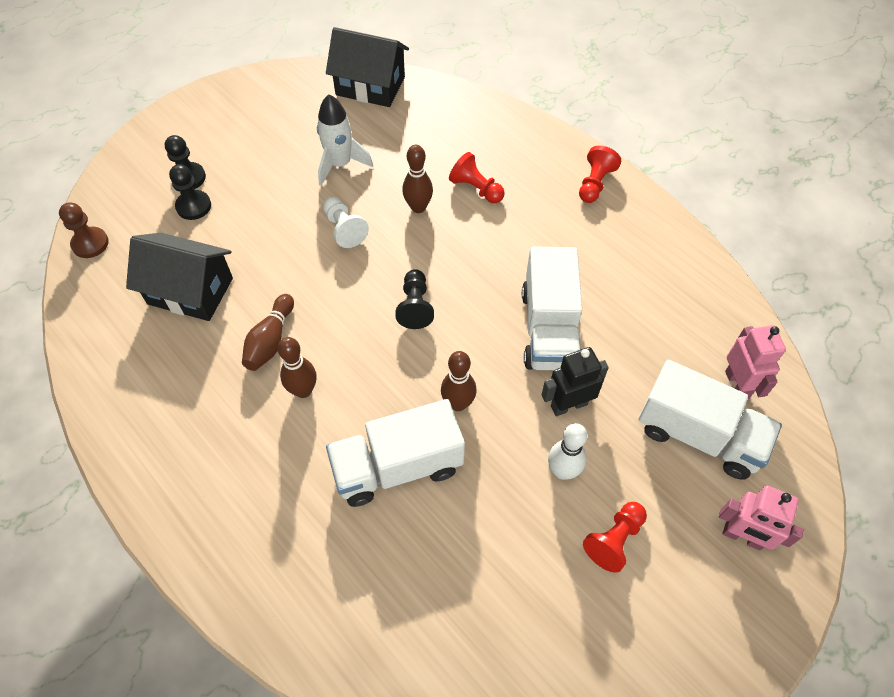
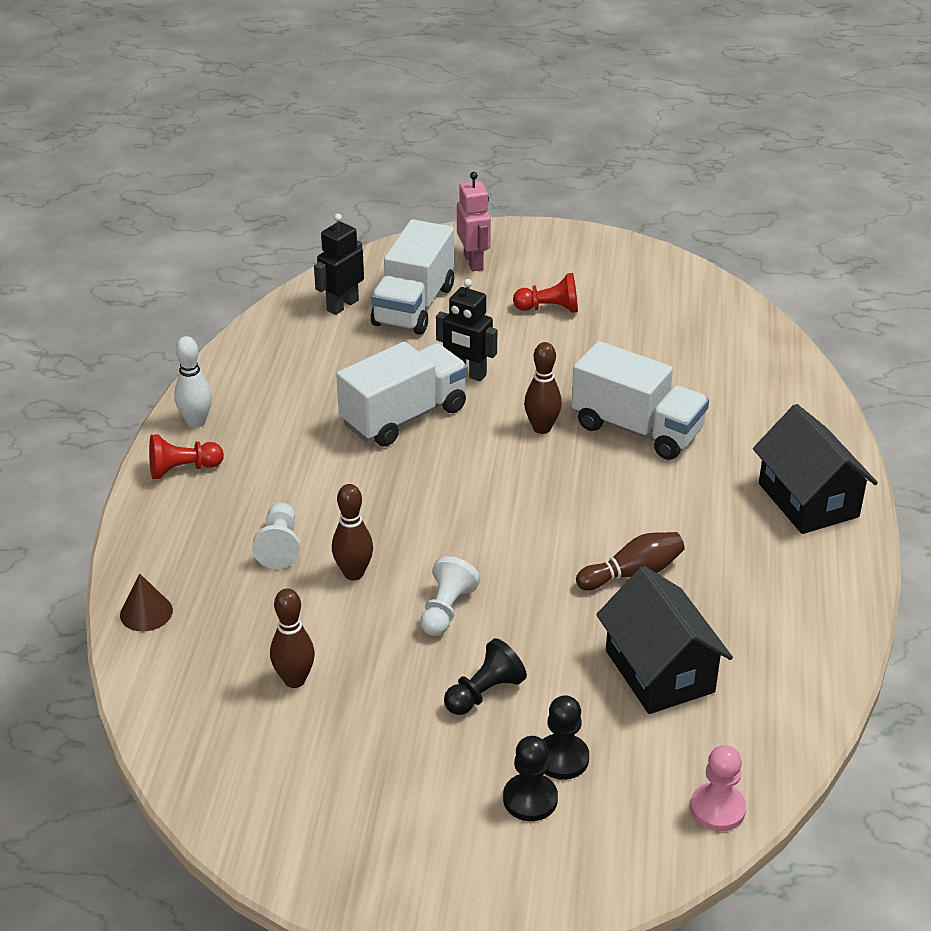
camera: 130 degrees left, 20 degrees down
brown pawn [59,202,109,258] -> pink pawn [690,745,746,831]
brown bowling pin [278,337,317,398] -> brown bowling pin moved to [270,588,315,688]
white rocket [317,94,373,186] -> none
black house [326,27,409,107] -> black house moved to [753,404,878,534]
black pawn [395,269,434,329] -> black pawn moved to [444,638,527,715]
red pawn [449,152,505,203] -> white pawn [252,503,300,569]
white bowling pin [548,423,587,480] -> white bowling pin moved to [174,336,212,428]
white truck [638,360,782,480] -> white truck turned 150 degrees counterclockwise [371,219,454,335]
pink robot [725,325,786,399] -> black robot [314,214,364,315]
none -> brown cone [120,574,173,632]

